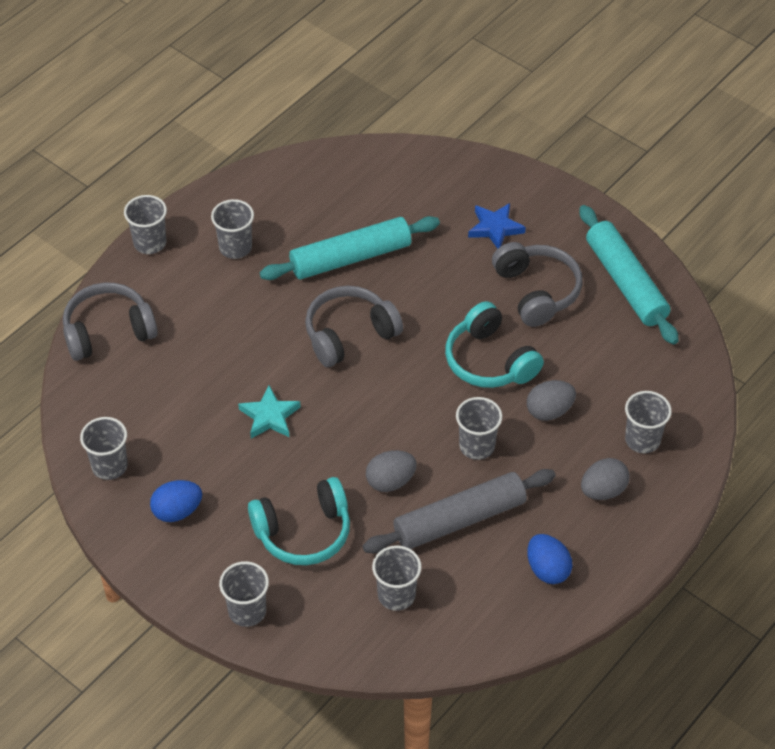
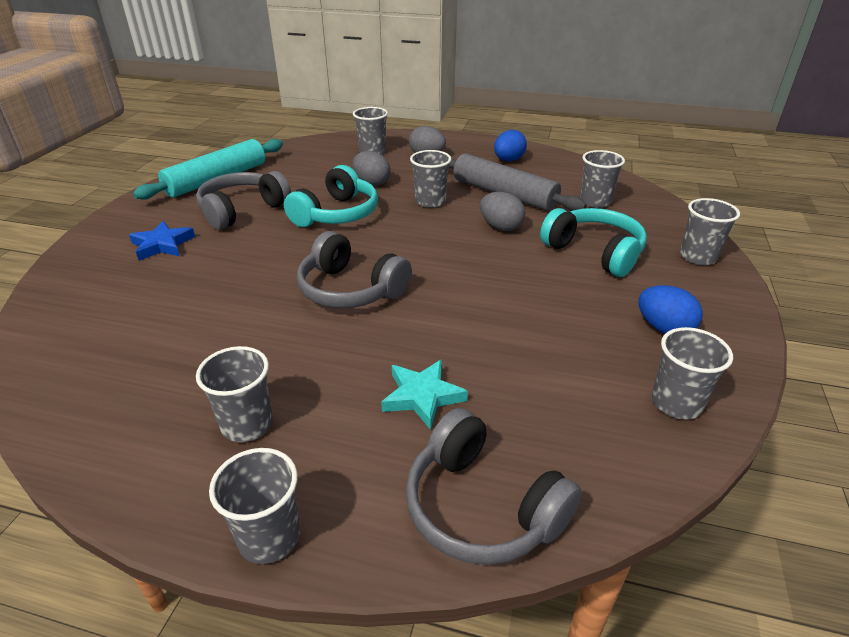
camera: 115 degrees left, 15 degrees down
turquoise star [238,385,301,439] -> turquoise star moved to [381,359,468,430]
turquoise rolling pin [260,216,440,280] -> none

